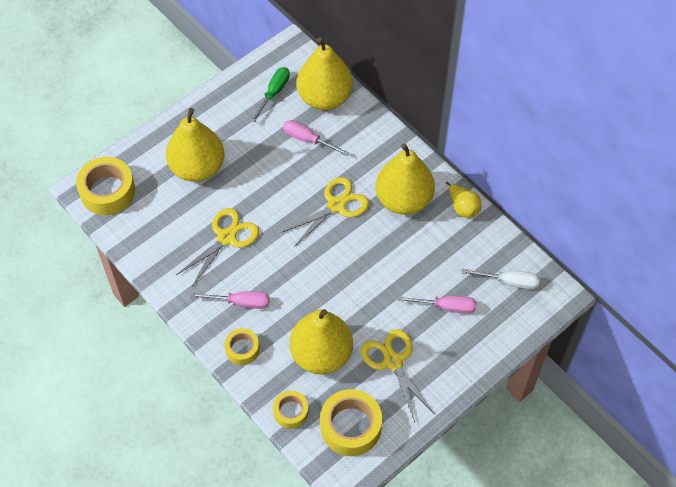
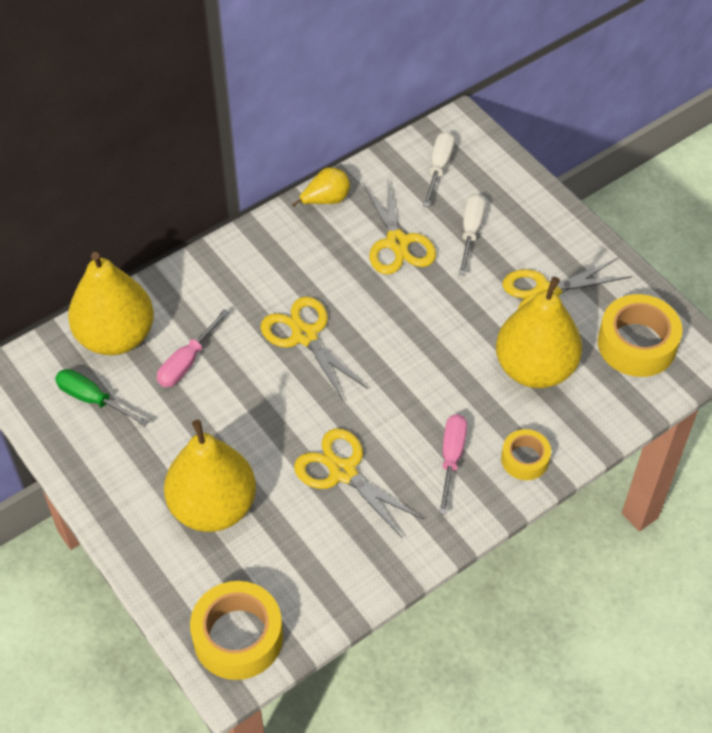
camera: 85 degrees left, 5 degrees down
yellow tape [273,390,309,429] -> none
yellow pear [376,143,435,215] -> none
pink screwdriver [398,296,476,314] -> white screwdriver [459,194,485,275]
none -> yellow scissors [362,179,436,275]

